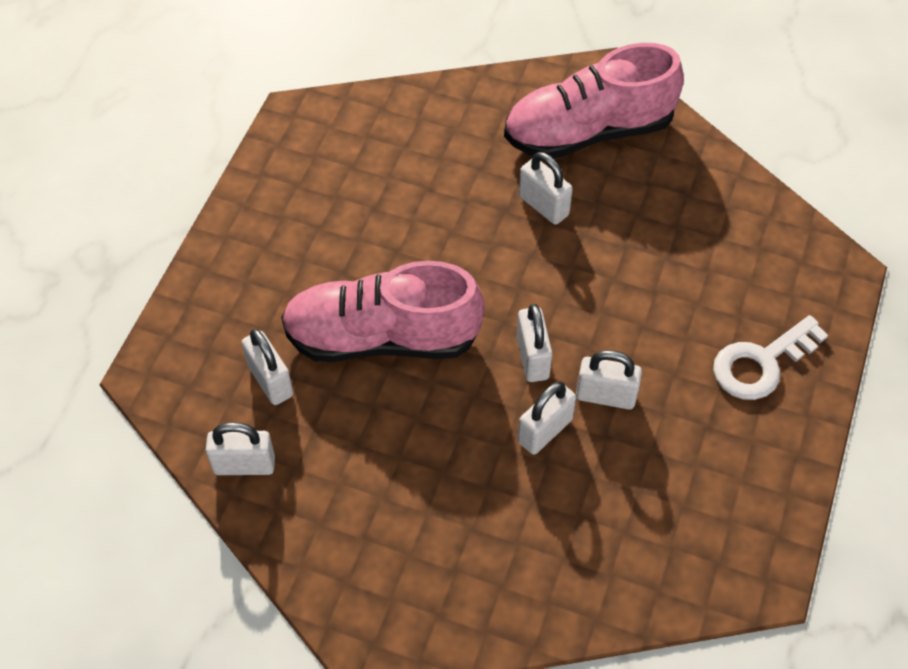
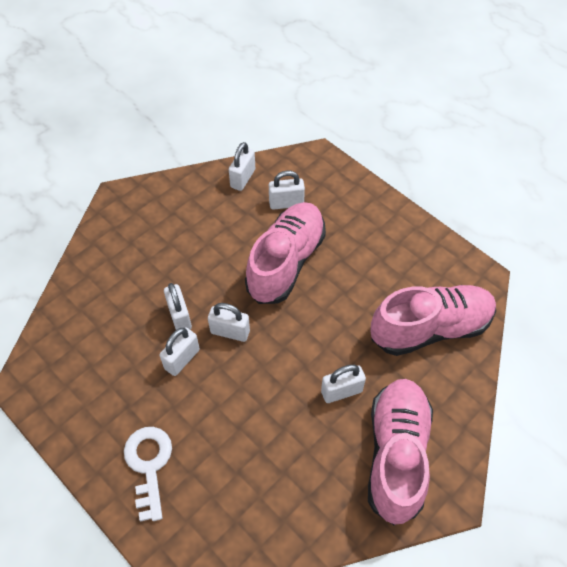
camera: 115 degrees right, 0 degrees up
none -> pink shoe [370,285,496,356]

